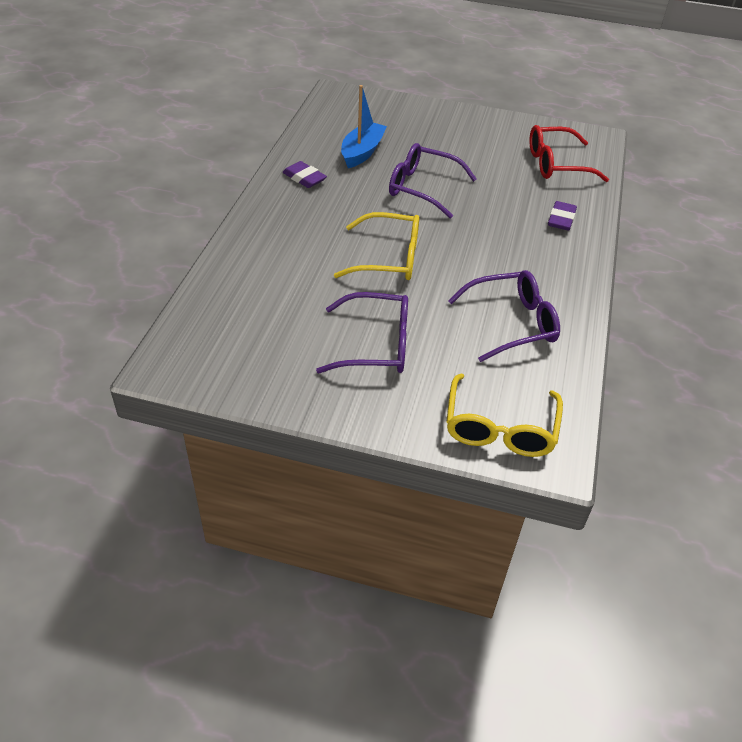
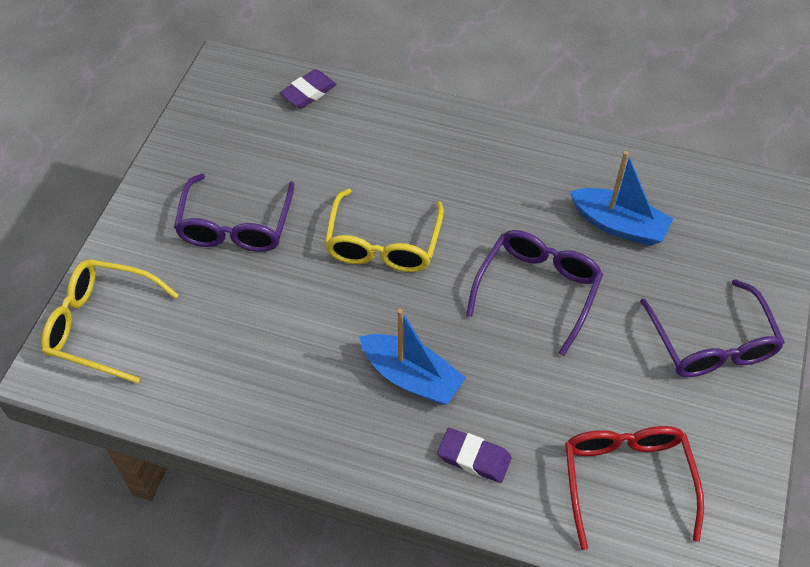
camera: 95 degrees right, 10 degrees up
purple eraser [282,161,327,188] -> purple eraser moved to [280,69,337,108]
purple glasses [448,270,560,362] -> purple glasses moved to [640,279,785,377]
none -> blue boat [359,309,466,405]

